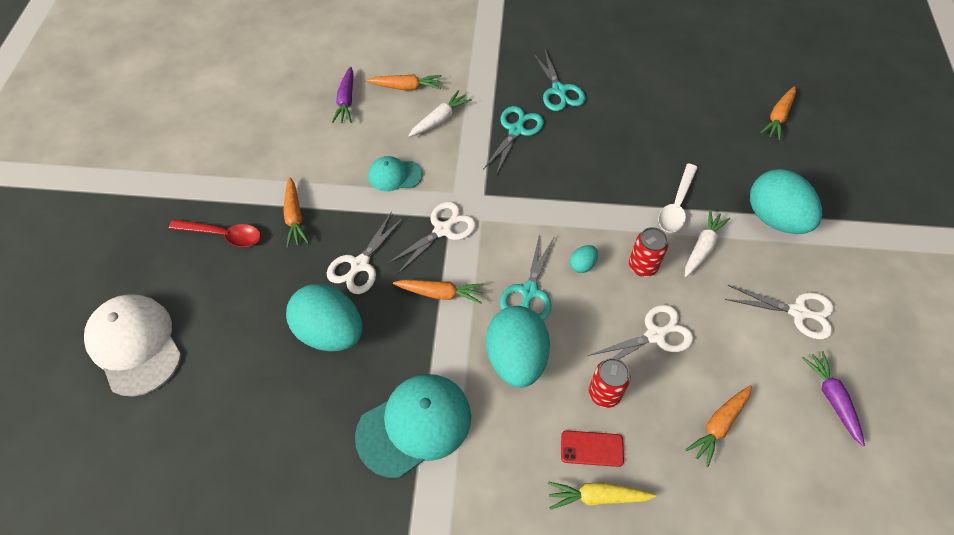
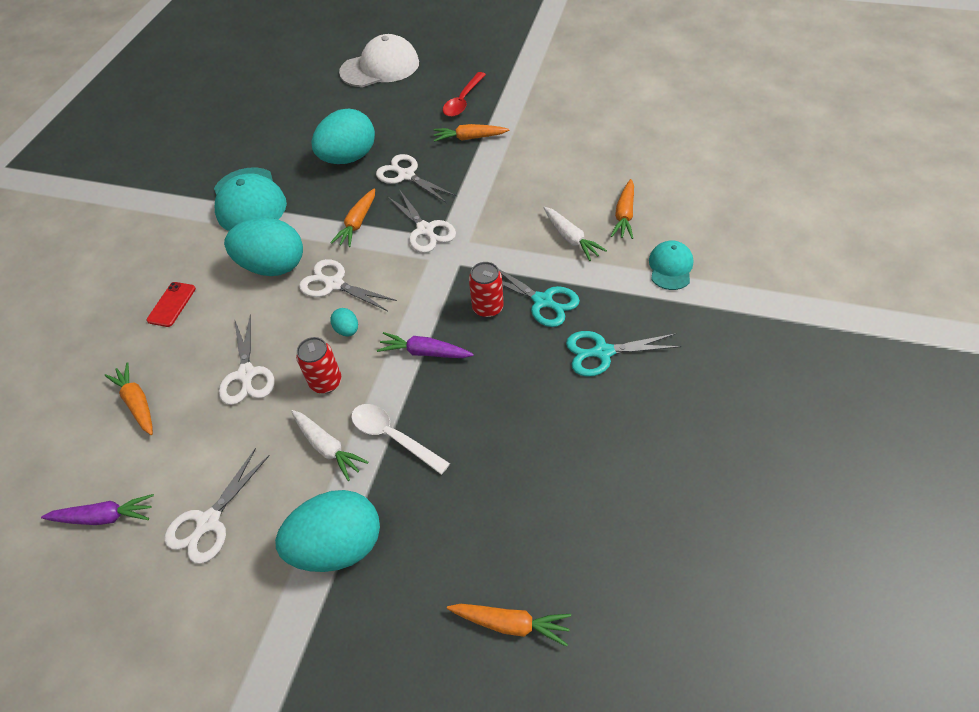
camera: 105 degrees right, 5 degrees down
purple carrot [332,67,354,123] -> purple carrot moved to [377,332,474,358]
turquoise cap [368,156,423,192] -> turquoise cap moved to [649,241,693,290]
turquoise scissors [500,234,555,320] -> white scissors [299,259,397,311]
yellow carrot [548,481,656,510] -> none
red can [589,358,631,408] -> red can moved to [469,262,504,318]
orange carrot [761,86,796,140] -> orange carrot turned 150 degrees clockwise [447,604,571,647]

